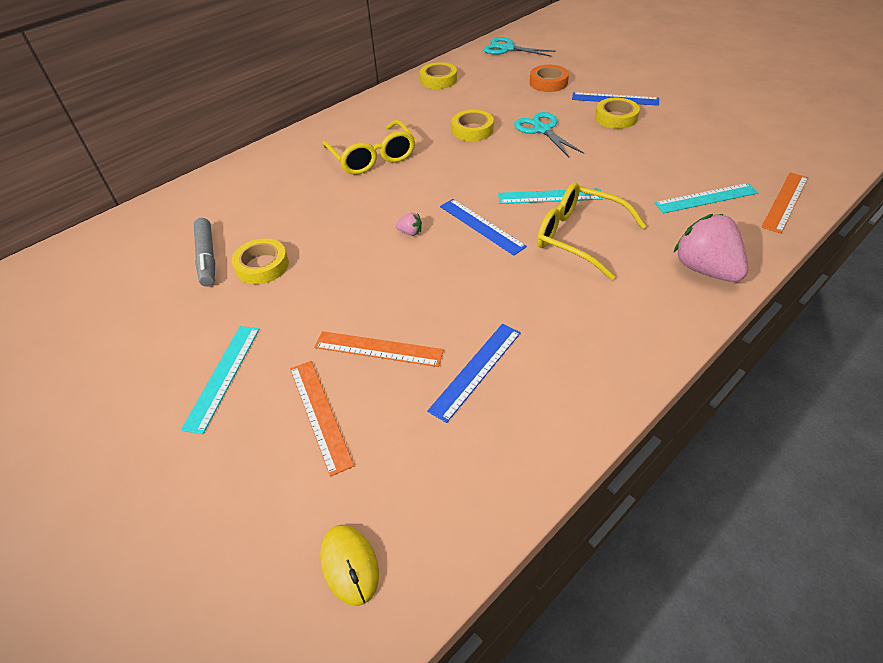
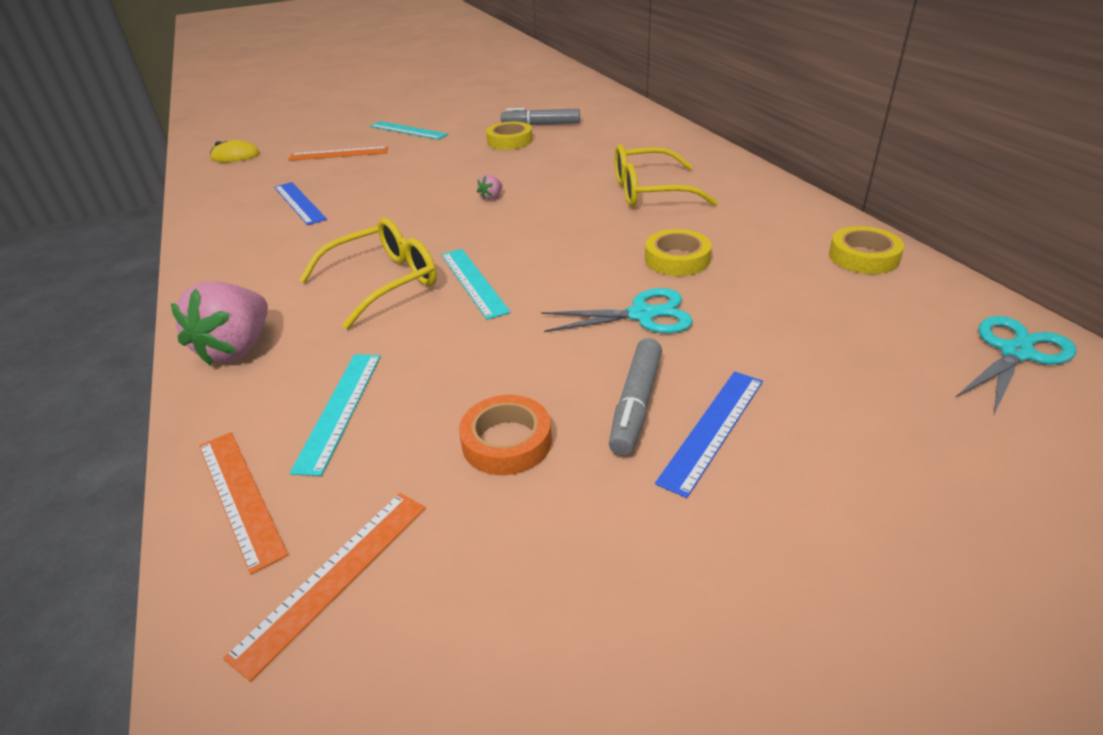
camera: 110 degrees right, 10 degrees down
orange ruler [314,331,444,367] -> orange ruler moved to [223,493,426,682]
blue ruler [440,199,527,256] -> none
turquoise ruler [498,188,603,204] -> turquoise ruler turned 45 degrees counterclockwise [441,249,511,320]
orange tape [530,65,569,92] -> orange tape moved to [459,395,552,475]
yellow tape [595,98,640,129] -> grey marker [609,338,662,456]
pink strawberry [674,214,748,282] -> pink strawberry turned 120 degrees clockwise [170,281,268,366]

